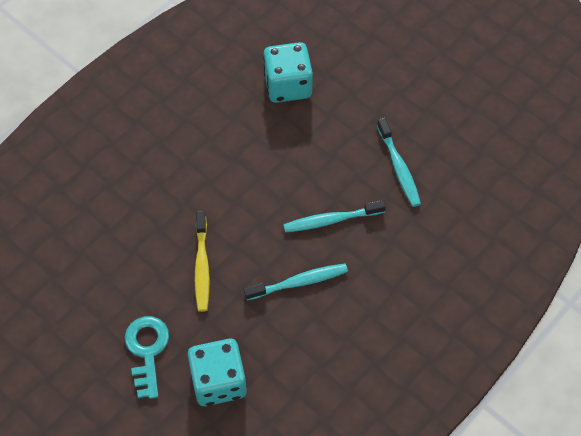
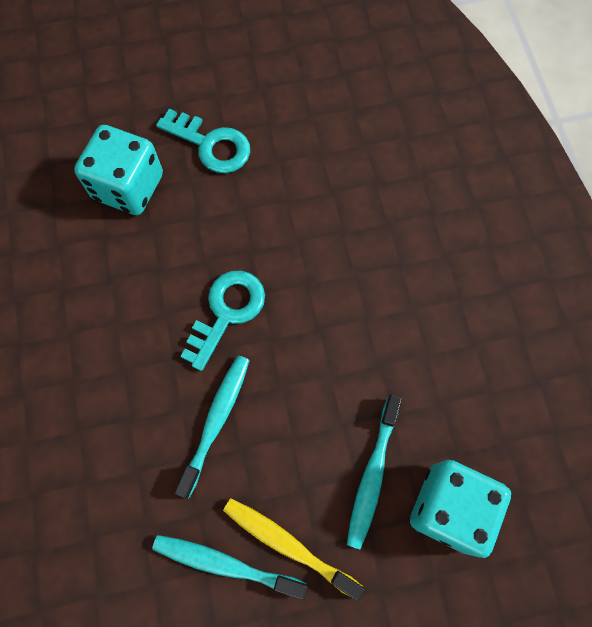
camera: 125 degrees right, 10 degrees up
yellow toothbrush [194,211,210,312] -> yellow toothbrush moved to [223,498,365,601]
turquoise toothbrush [244,264,348,300] -> turquoise toothbrush moved to [347,394,402,550]
none -> turquoise key [180,270,265,371]

